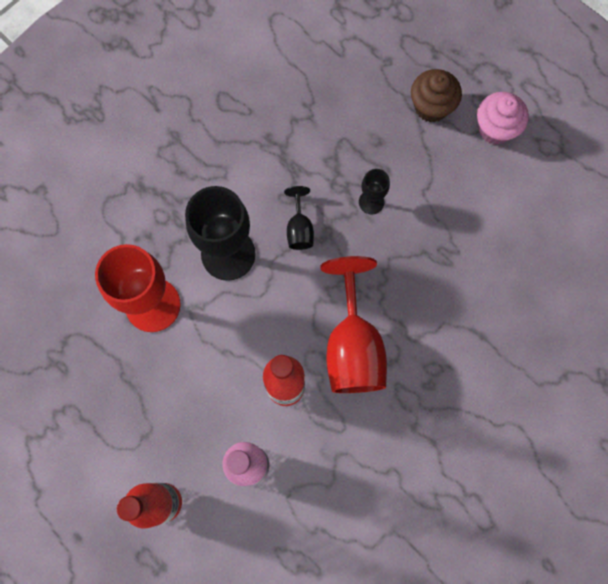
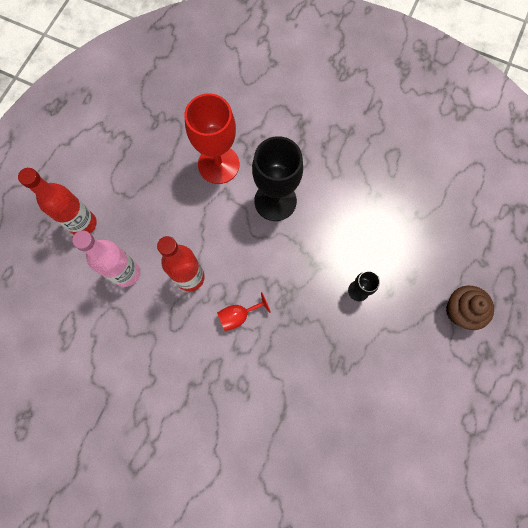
camera: 70 degrees right, 0 degrees up
black goblet [284,186,314,250] -> none
red goblet [320,256,387,393] -> red goblet [217,292,271,331], size x0.48
pink cupcake [477,92,529,145] -> none

